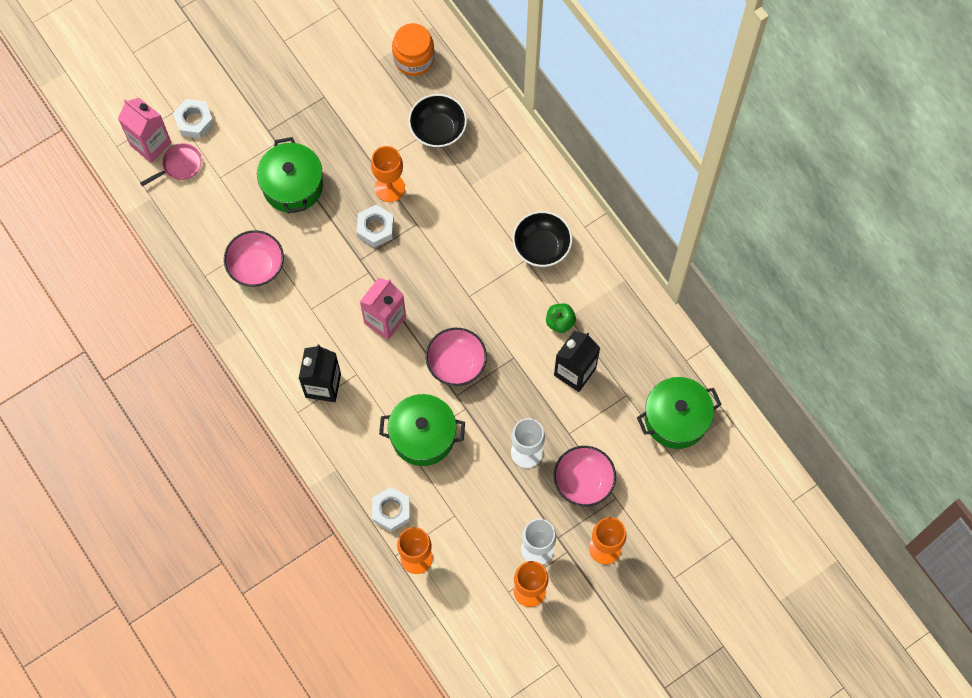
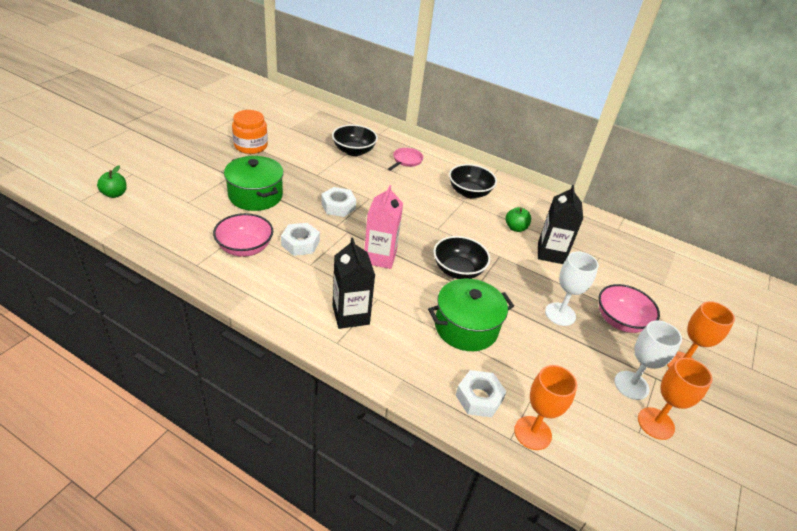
camera: 30 degrees left, 30 degrees down
pink carton [118,98,171,163] -> green apple [97,165,127,198]
pink pan [140,143,202,186] -> pink pan moved to [388,148,423,170]
white nut [173,99,214,138] -> white nut moved to [281,223,320,256]
orange goblet [371,146,405,202] -> none
orange jar [392,23,435,76] -> orange jar moved to [232,110,268,154]
pink bowl [426,328,487,386] -> black bowl [433,236,490,279]
green pot [637,377,722,449] -> none

